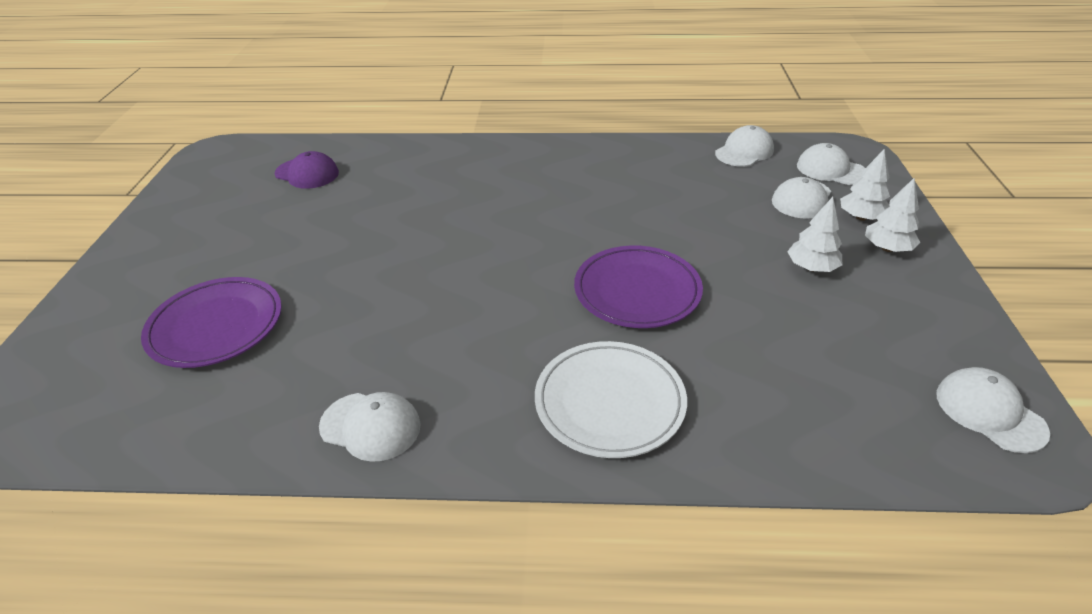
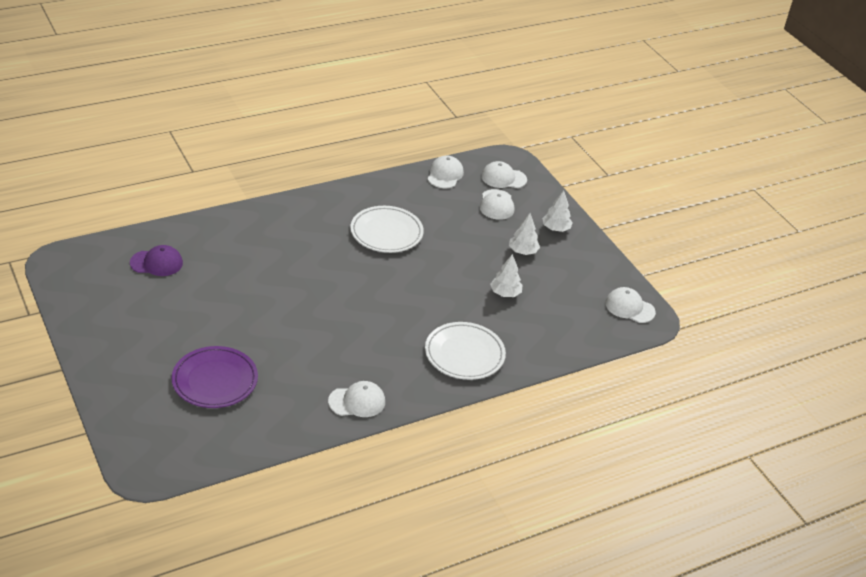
camera: 35 degrees left, 0 degrees up
purple plate [574,245,703,328] -> none
white tree [840,149,890,221] -> white tree moved to [490,254,522,297]
none -> white plate [350,206,424,253]

